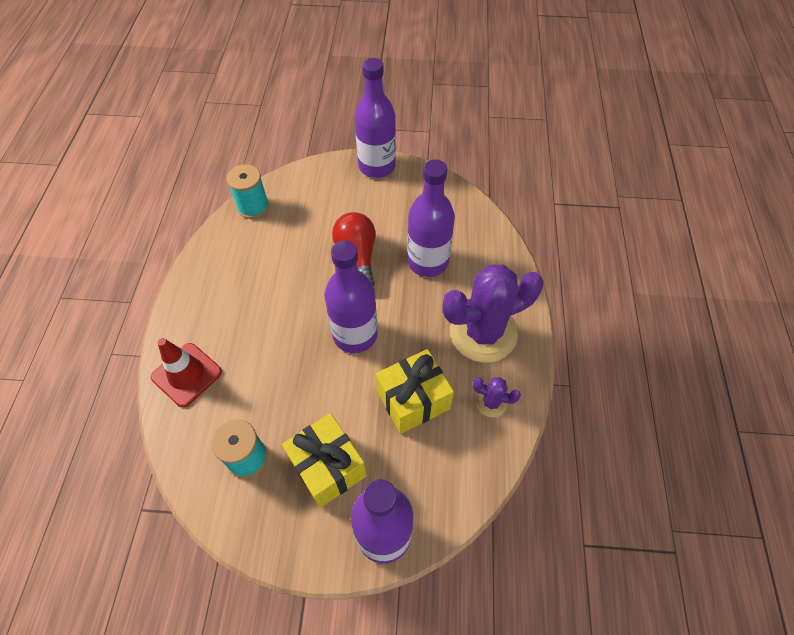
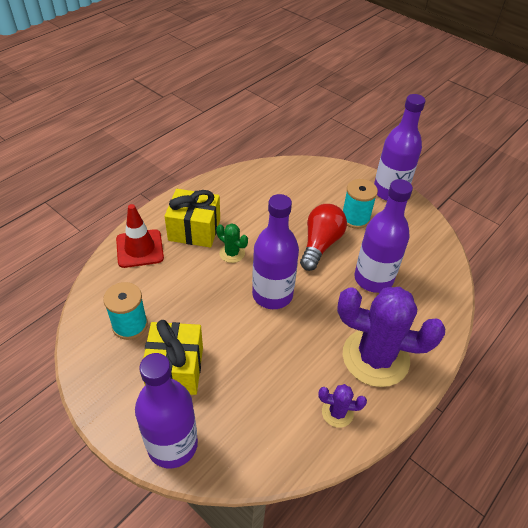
camera: 35 degrees right, 10 degrees down
turquoise spool [227,164,269,219] -> turquoise spool moved to [343,179,378,229]
yellow gift [376,349,454,434] -> yellow gift moved to [164,189,220,247]
purple cactus [472,377,521,418] -> purple cactus turned 45 degrees counterclockwise [318,384,367,428]
none -> green cactus [216,223,248,263]

